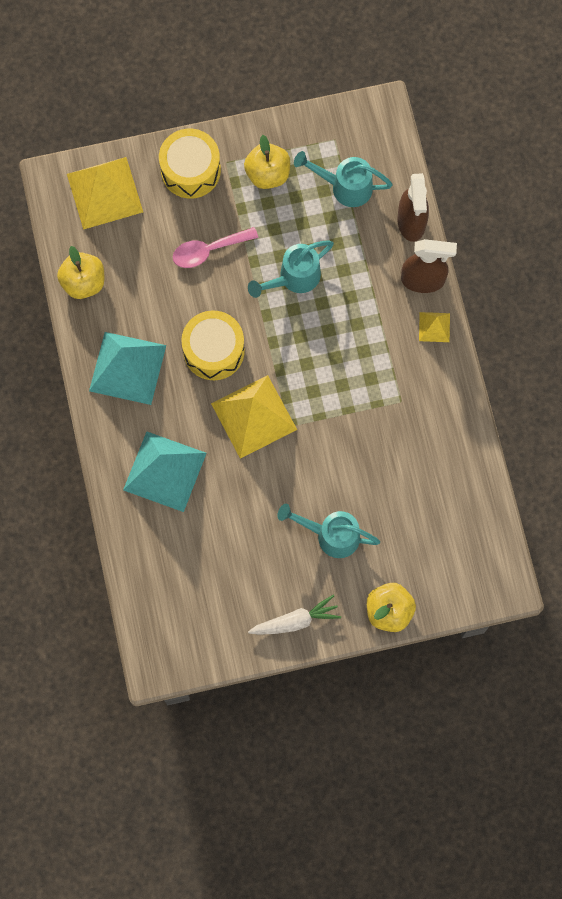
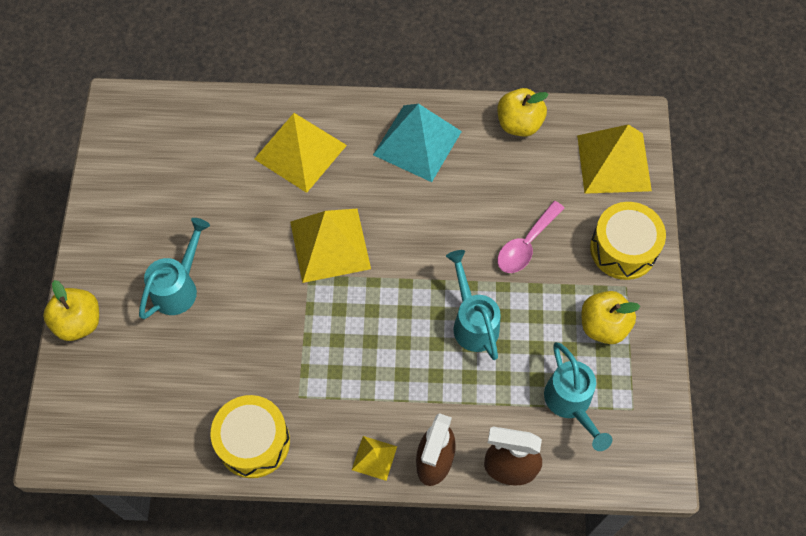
camera: 105 degrees right, 10 degrees down
turquoise pyramid [123,431,207,512] -> yellow pyramid [254,113,347,193]
pink spoon [173,227,258,268] -> pink spoon turned 135 degrees counterclockwise [497,201,565,273]
yellow drum [181,310,245,380] -> yellow drum moved to [211,395,290,478]
white carrot [248,595,341,635] -> none
turquoise watering can [294,151,393,207] -> turquoise watering can turned 135 degrees clockwise [544,342,612,451]

